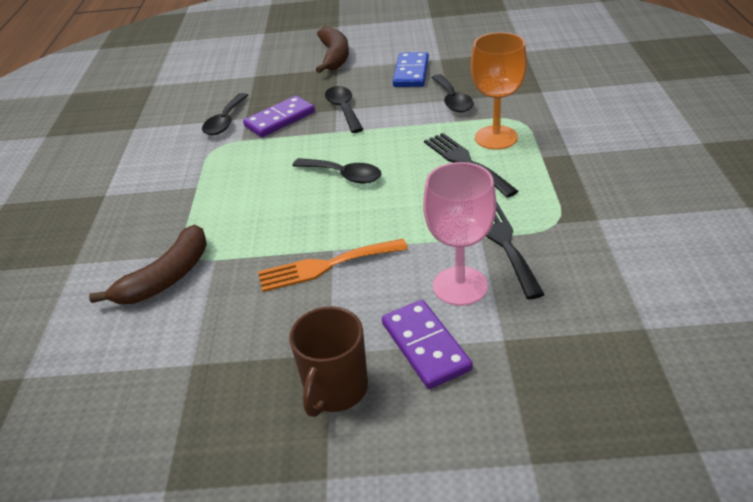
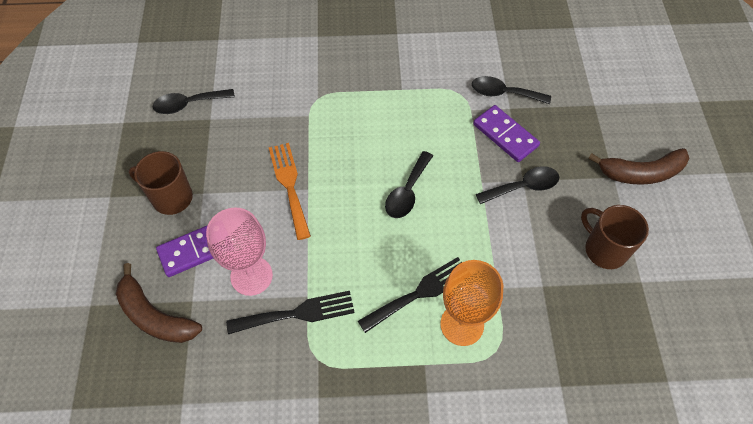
camera: 85 degrees right, 20 degrees up
brown banana [89,225,207,304] -> brown banana moved to [116,263,202,343]
blue domino [393,52,429,87] -> brown mug [581,205,649,269]
black spoon [431,74,474,112] -> black spoon moved to [153,89,235,114]

